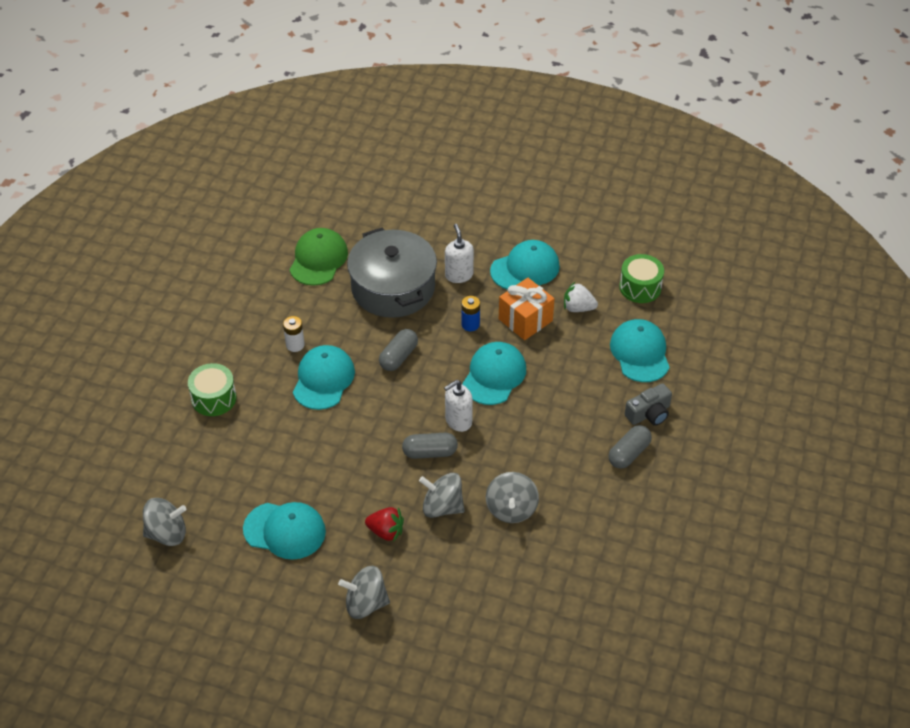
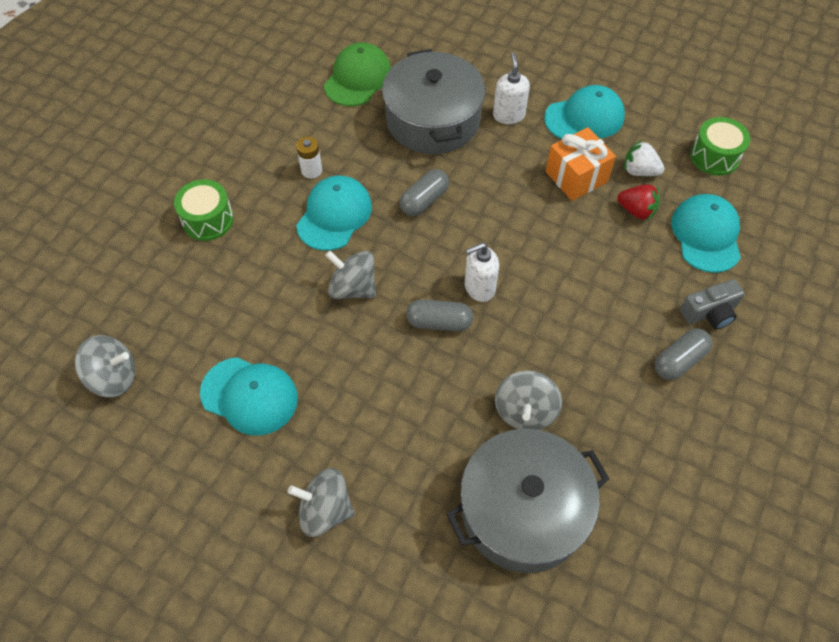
camera: 10 degrees right, 10 degrees up
red strawberry [365,507,404,542] -> red strawberry moved to [617,184,660,221]
grey spinning top [419,473,465,518] -> grey spinning top moved to [325,251,376,299]
blue battery [461,296,480,331] -> none
turquoise cap [462,342,526,405] -> none
none -> grey pot [447,429,609,573]

